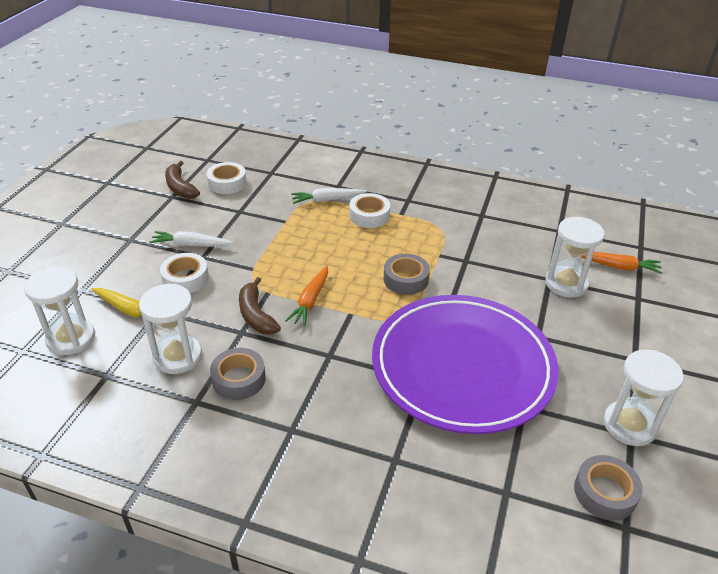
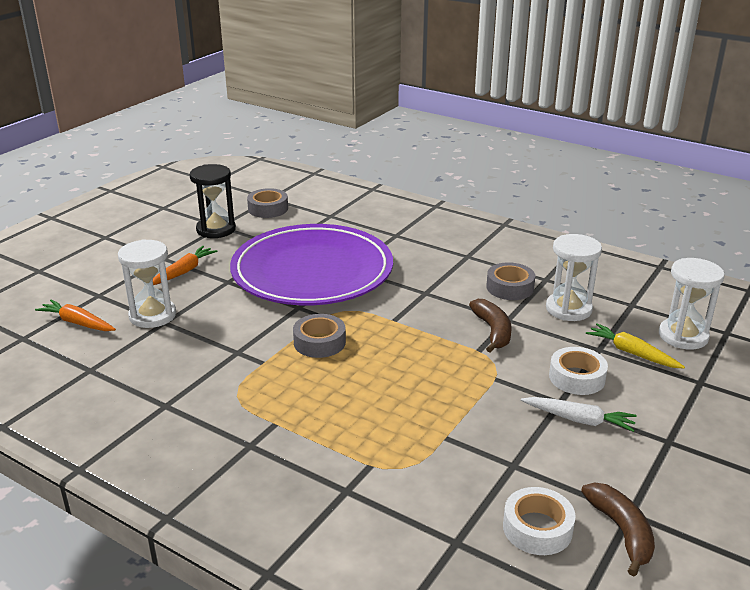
camera: 165 degrees left, 10 degrees down
orange carrot [285,266,328,326] -> orange carrot moved to [153,246,218,285]
white carrot [291,188,367,204] -> none
white tape [349,193,390,228] -> none
white hourglass [603,349,684,446] -> black hourglass [190,164,236,238]

